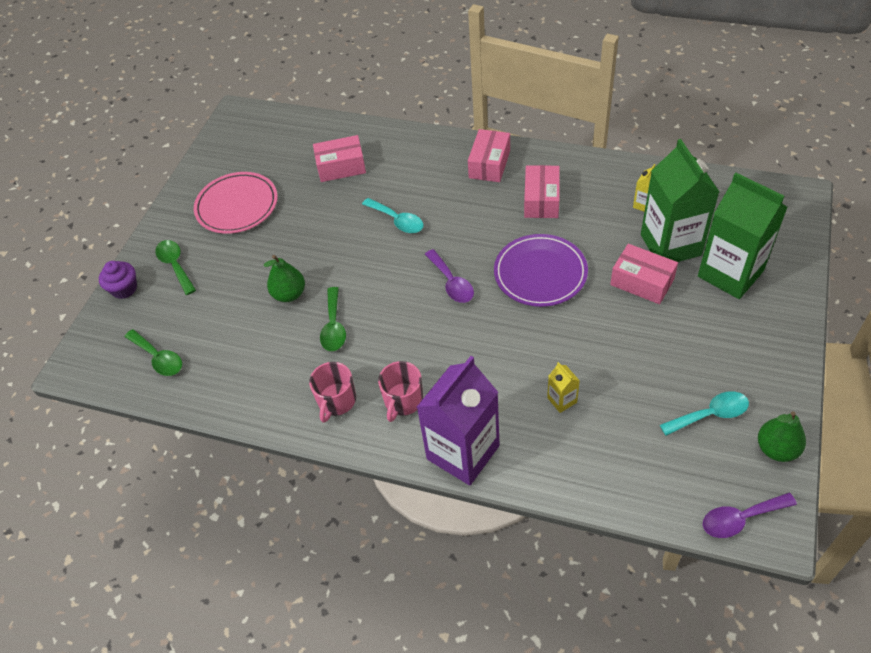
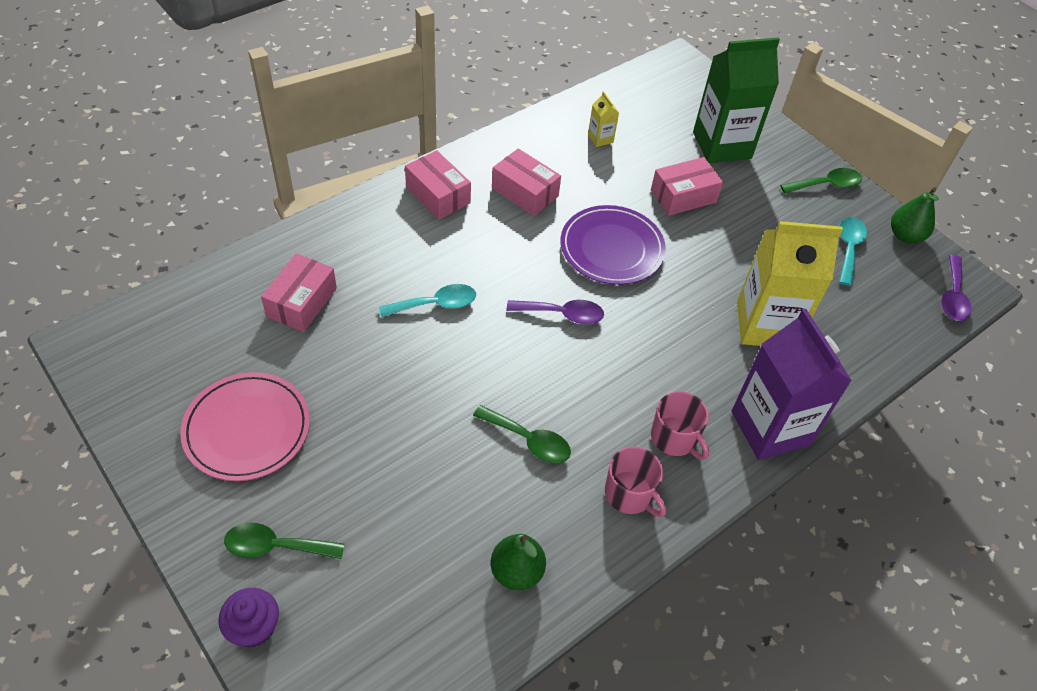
camera: 65 degrees left, 0 degrees up
green spoon [125,329,182,376] -> green spoon moved to [780,168,862,194]
green pear [263,255,305,302] -> green pear moved to [491,534,546,591]
yellow carton [547,362,580,413] -> yellow carton [737,221,843,346], size x2.41
green carton [641,139,719,262] -> none

